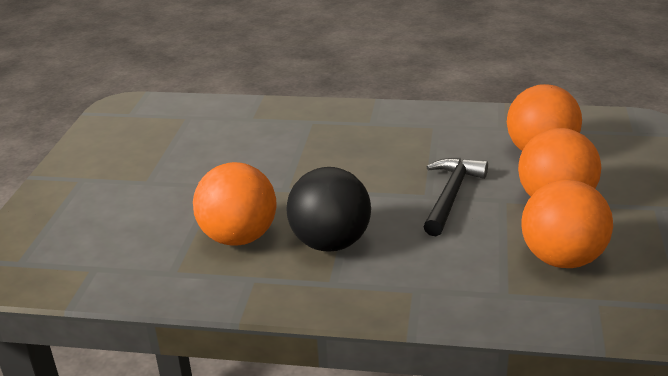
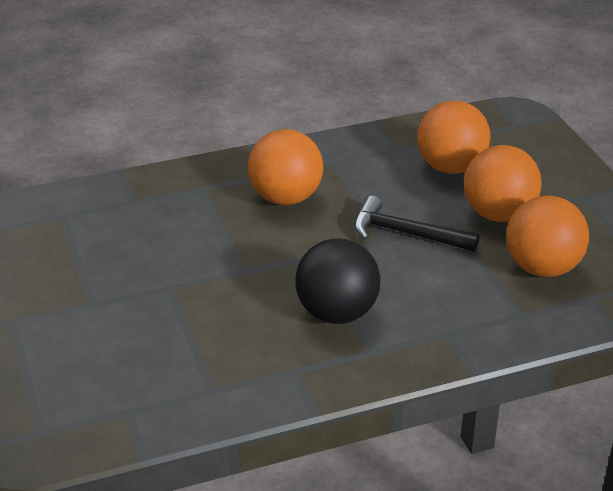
camera: 30 degrees left, 5 degrees up
orange ball [193,162,277,246] -> orange ball moved to [248,129,323,205]
black hammer [423,158,488,236] -> black hammer turned 60 degrees counterclockwise [354,196,479,252]

